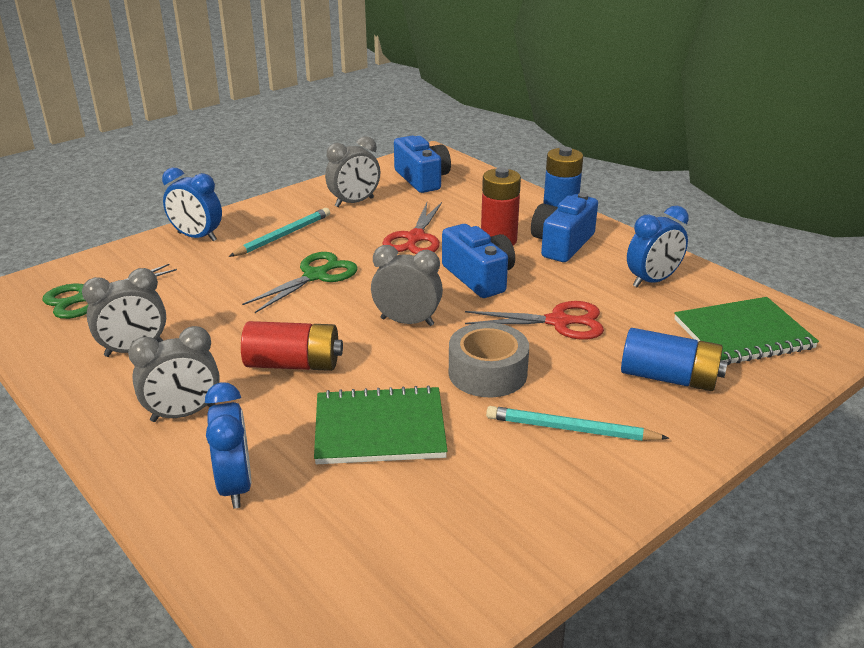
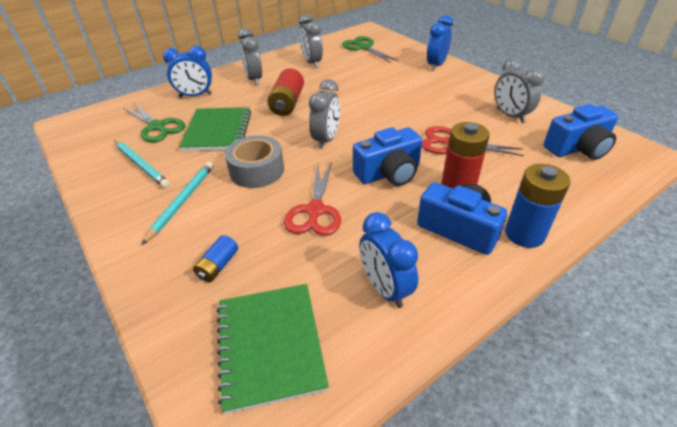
camera: 95 degrees right, 10 degrees up
turquoise pencil [229,208,330,257] -> turquoise pencil moved to [114,140,170,188]
green scissors [242,252,358,313] -> green scissors moved to [123,102,185,142]
blue battery [621,328,727,391] -> blue battery [193,235,238,282], size x0.56

